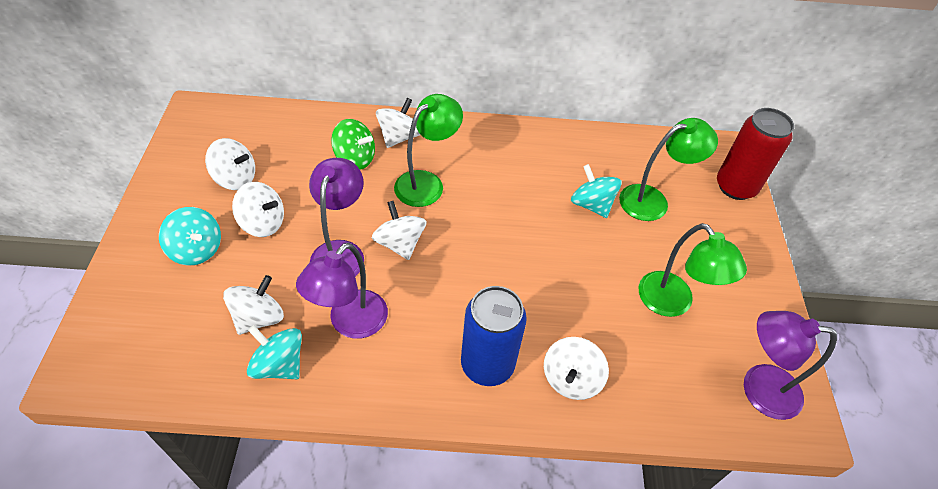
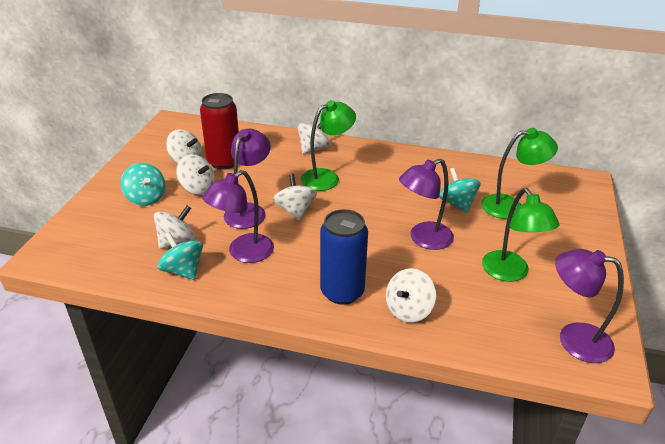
camera: 15 degrees right, 15 degrees down
green spinning top [331,119,375,169] -> none
red can [717,108,794,200] -> red can moved to [200,93,239,170]
none -> purple lamp [399,159,454,250]

